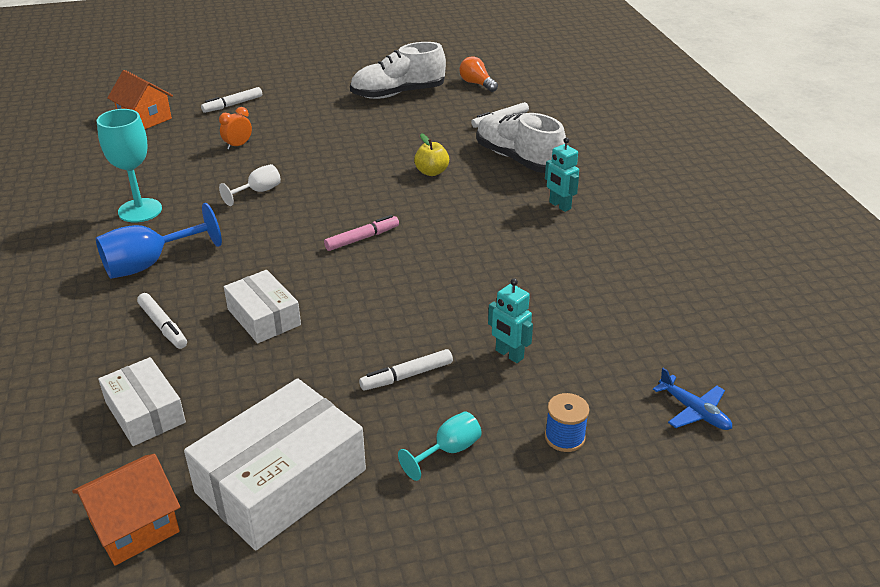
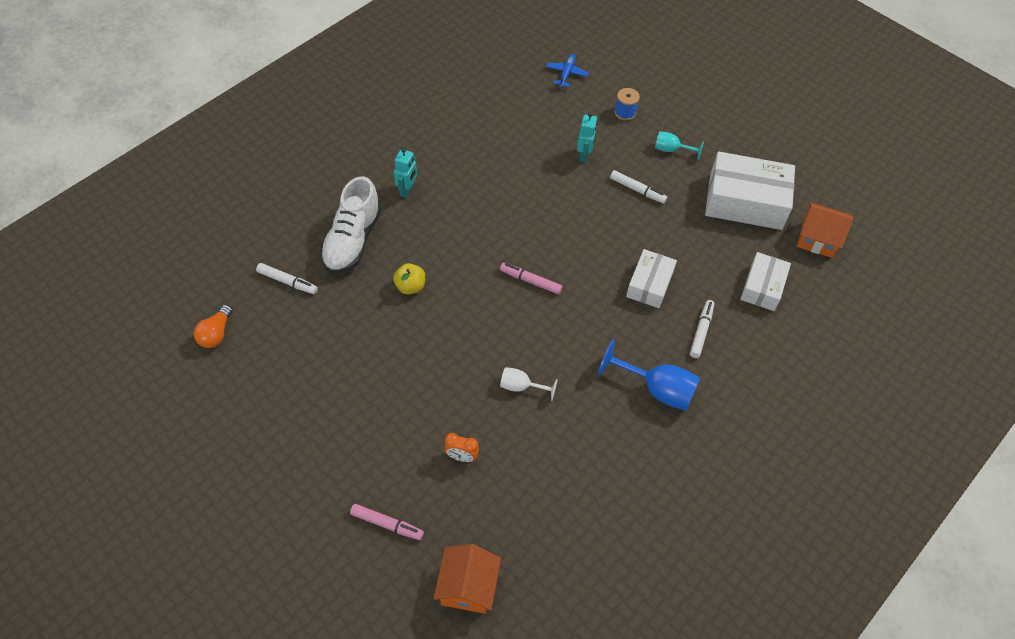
camera: 125 degrees left, 20 degrees up
turquoise goblet [97,109,162,222] -> none
white marker [201,87,262,113] -> pink marker [350,504,424,540]
white shoe [350,42,446,99] -> none

